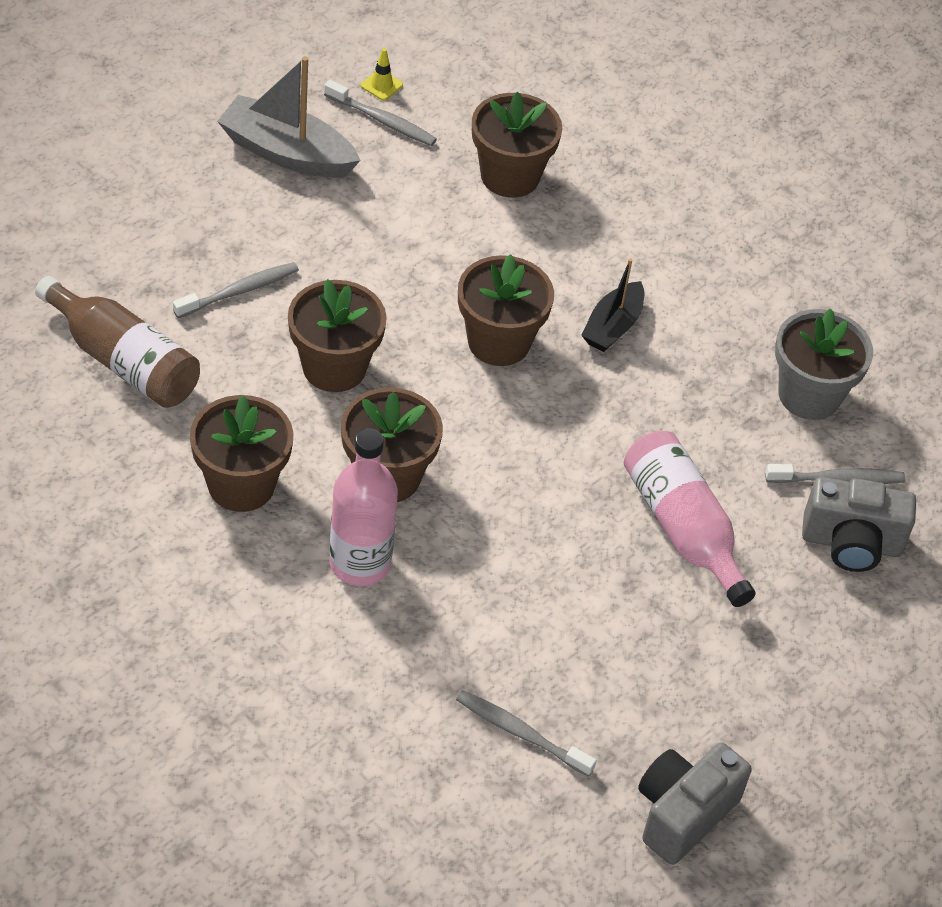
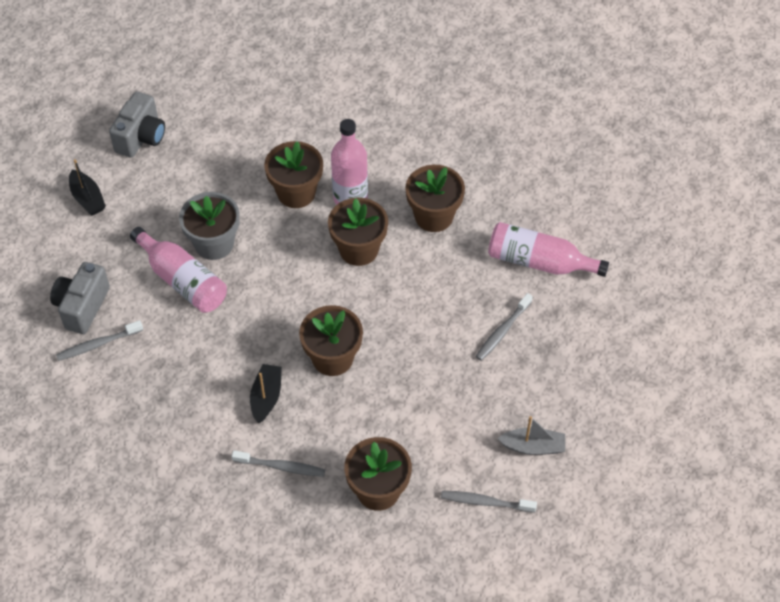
camera: 165 degrees right, 5 degrees up
brown bottle [35,276,200,408] -> pink bottle [488,222,609,277]
grey boat [217,56,361,177] -> grey boat [497,416,565,455], size x0.63
brown flower pot [288,279,387,392] -> brown flower pot moved to [264,141,323,208]
yellow traffic cone [361,48,403,100] -> none
grey toothbrush [456,690,597,777] -> grey toothbrush moved to [232,450,325,477]
grey flower pot [775,308,873,420] -> grey flower pot moved to [179,192,240,260]
grey camera [802,477,916,572] -> grey camera turned 60 degrees counterclockwise [50,262,110,334]
none -> black boat [69,159,106,216]

